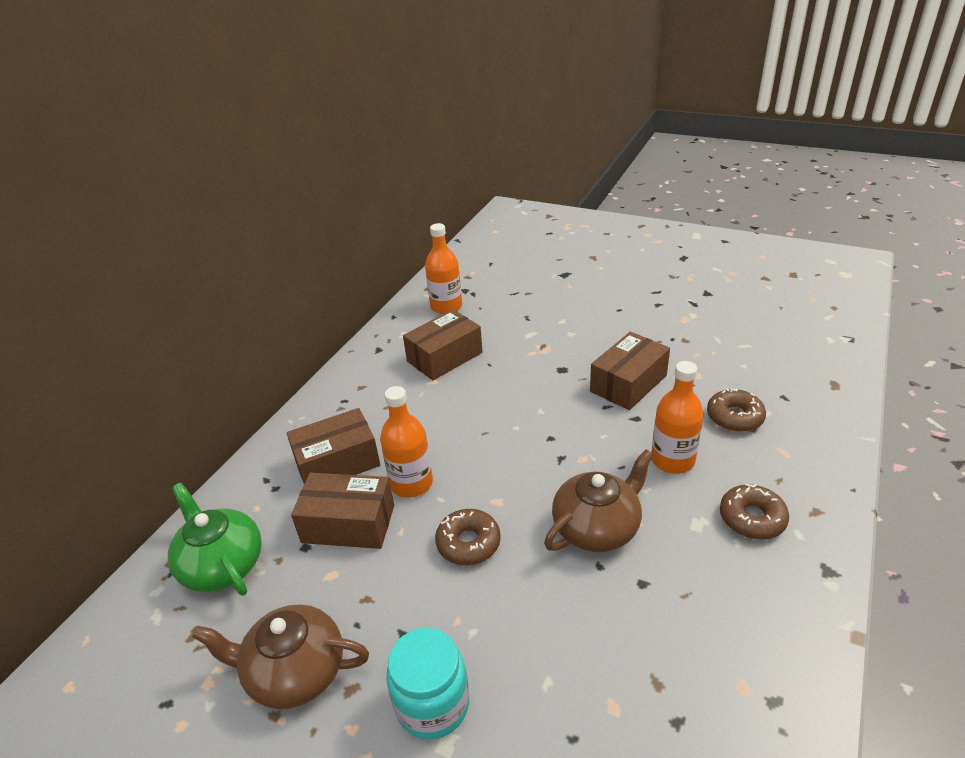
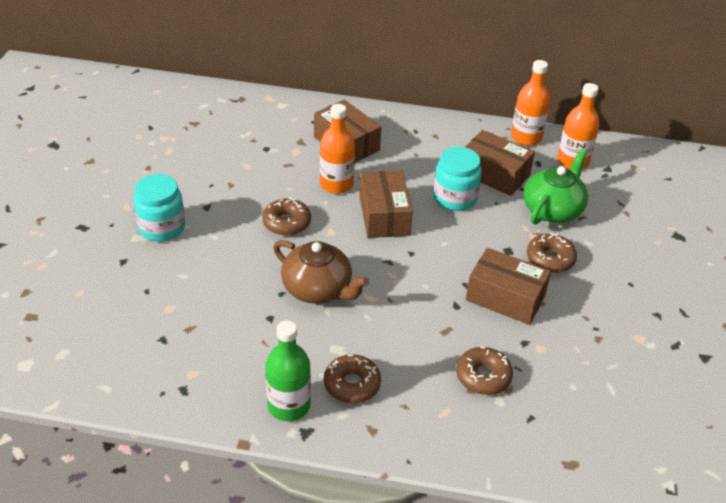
camera: 70 degrees right, 5 degrees up
green teapot [168,483,262,596] -> green teapot moved to [523,149,588,224]
brown teapot [192,605,369,709] -> none
brown box [291,473,394,549] -> brown box moved to [359,170,413,238]
orange bottle [651,361,704,474] -> orange bottle moved to [511,60,550,146]
none -> green bottle [265,321,311,421]
none -> turquoise jar [433,147,482,211]
none -> brown donut [527,233,577,273]

